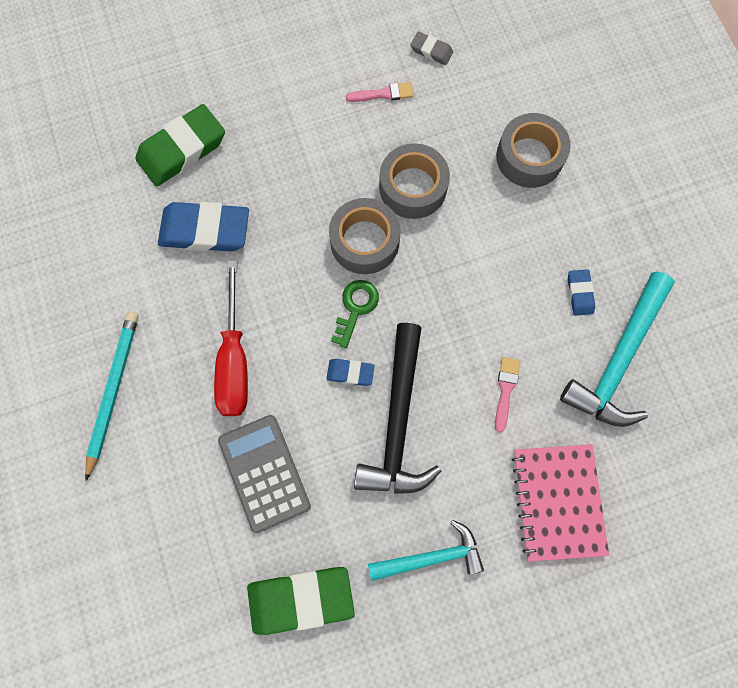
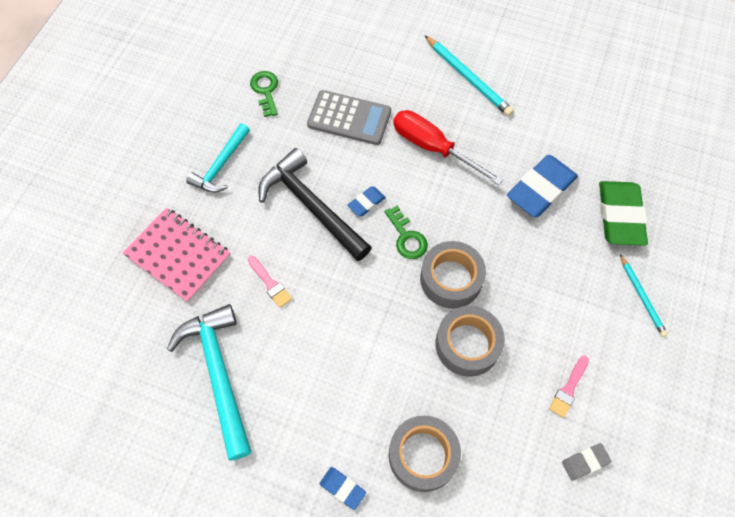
camera: 130 degrees right, 10 degrees down
green eraser [247,567,355,635] -> green key [250,71,278,117]
blue eraser [568,269,595,316] -> blue eraser moved to [319,467,366,510]
none -> turquoise pencil [620,254,668,337]

